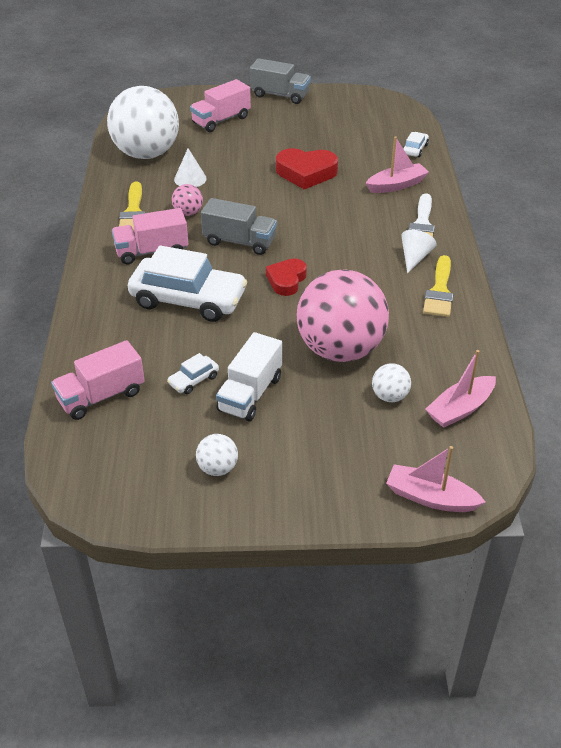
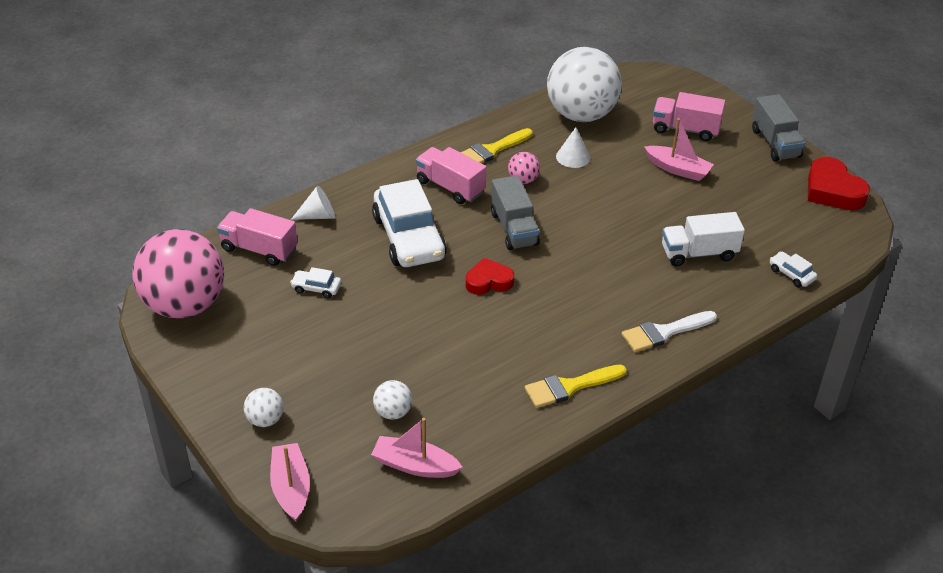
camera: 55 degrees right, 0 degrees up
white ball [196,434,238,476] -> white ball moved to [244,388,284,427]
white truck [216,332,282,421] -> white truck moved to [662,212,745,266]
red heart [276,148,338,189] -> red heart moved to [808,157,870,210]
pink ball [297,269,389,362] -> pink ball moved to [132,229,224,318]
pink boat [366,136,429,193] -> pink boat moved to [644,118,714,181]
white cone [401,230,437,273] -> white cone moved to [291,186,335,220]
white car [403,132,429,157] -> white car turned 120 degrees counterclockwise [770,252,817,287]

